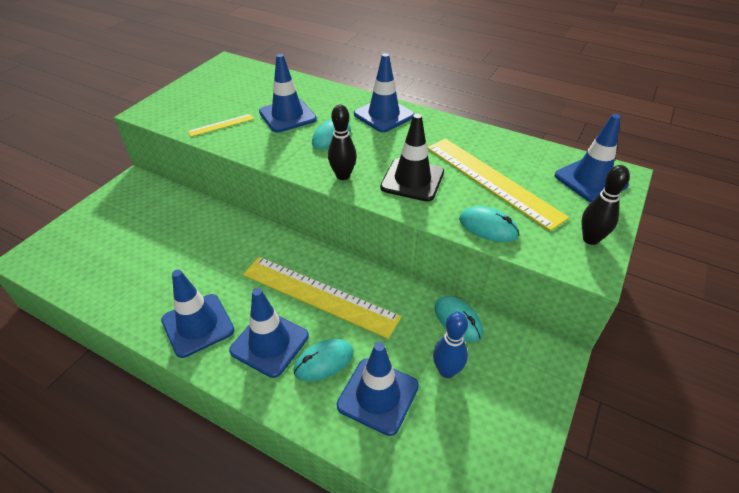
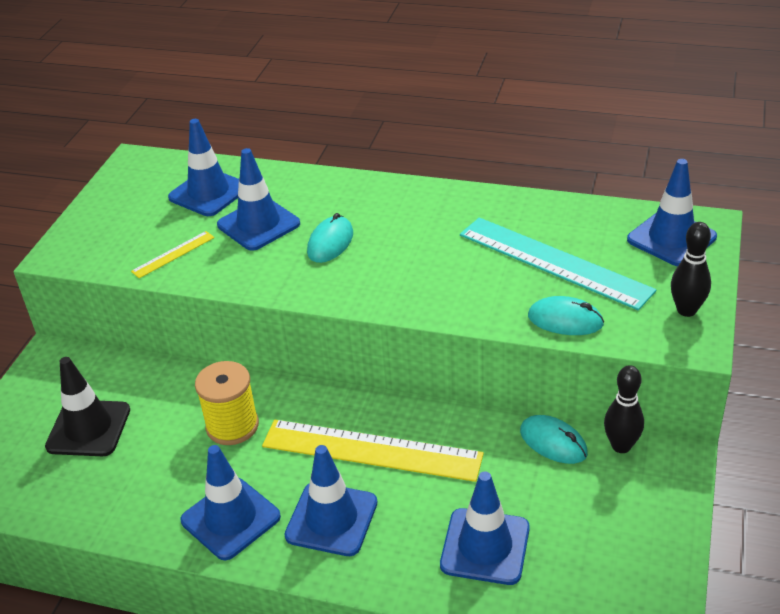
camera: 10 degrees left, 5 degrees down
turquoise mouse [293,339,354,381] -> none
black bowling pin [328,105,357,180] -> black bowling pin moved to [604,365,644,453]
blue traffic cone [354,53,414,132] -> blue traffic cone moved to [168,119,239,216]
black traffic cone [380,114,444,201] -> black traffic cone moved to [45,357,130,456]
yellow ruler [427,138,569,231] -> turquoise ruler [460,217,657,310]
blue bowling pin [433,312,468,378] -> none
none -> yellow spool [195,361,259,445]

